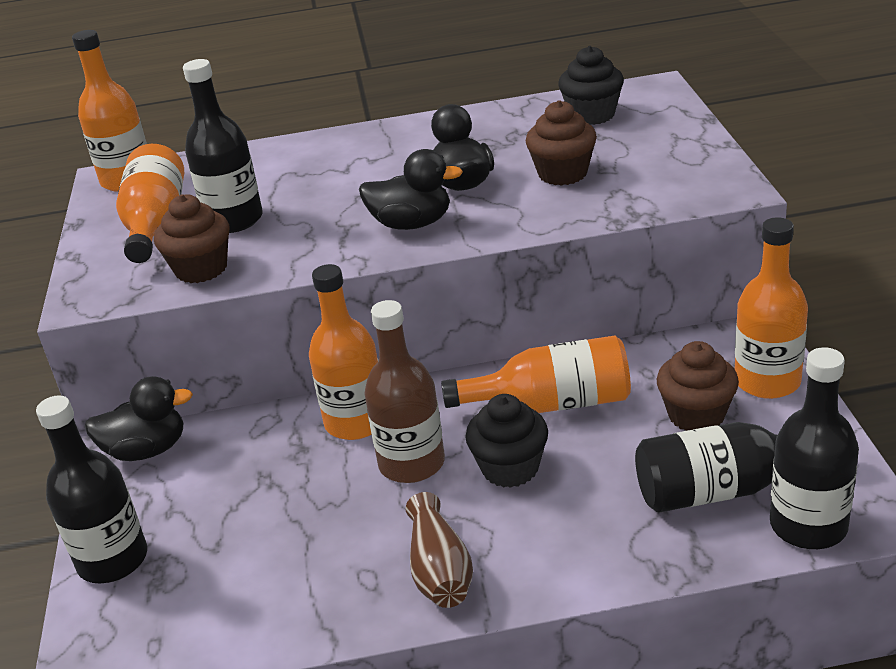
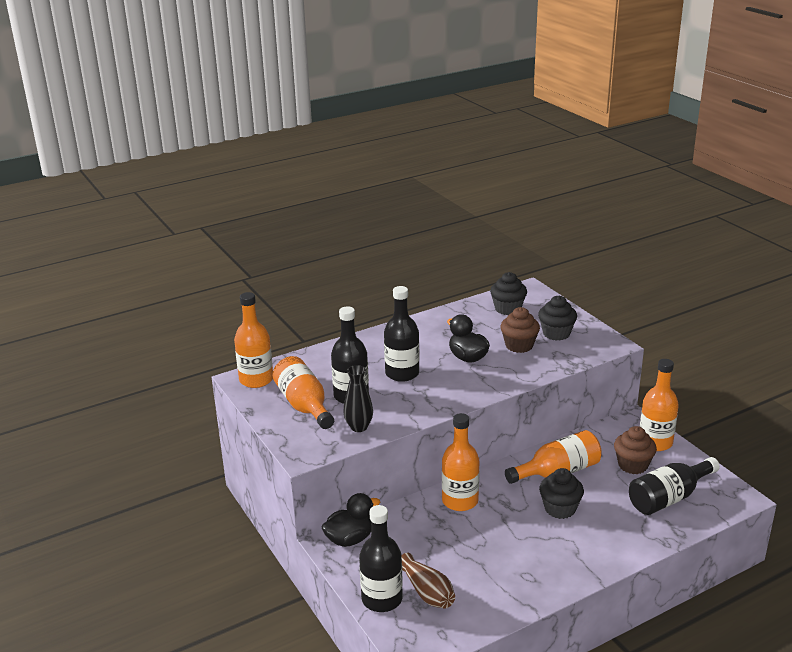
camera: 25 degrees left, 5 degrees down
brown cupcake [154,194,230,283] -> black vase [343,365,373,432]
black duck [359,149,463,230] -> none
brown bottle [364,300,445,483] -> none
brown vase [406,492,473,608] -> brown vase moved to [402,553,455,608]
black bottle [770,347,859,549] -> black bottle moved to [384,286,419,382]
none -> black cupcake [538,296,577,341]

